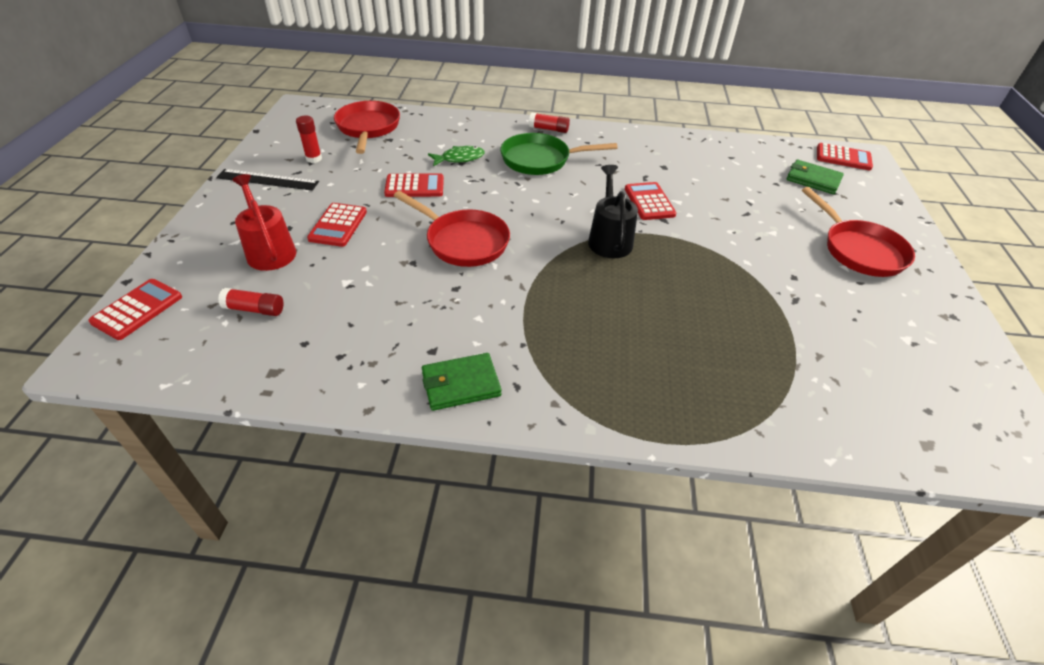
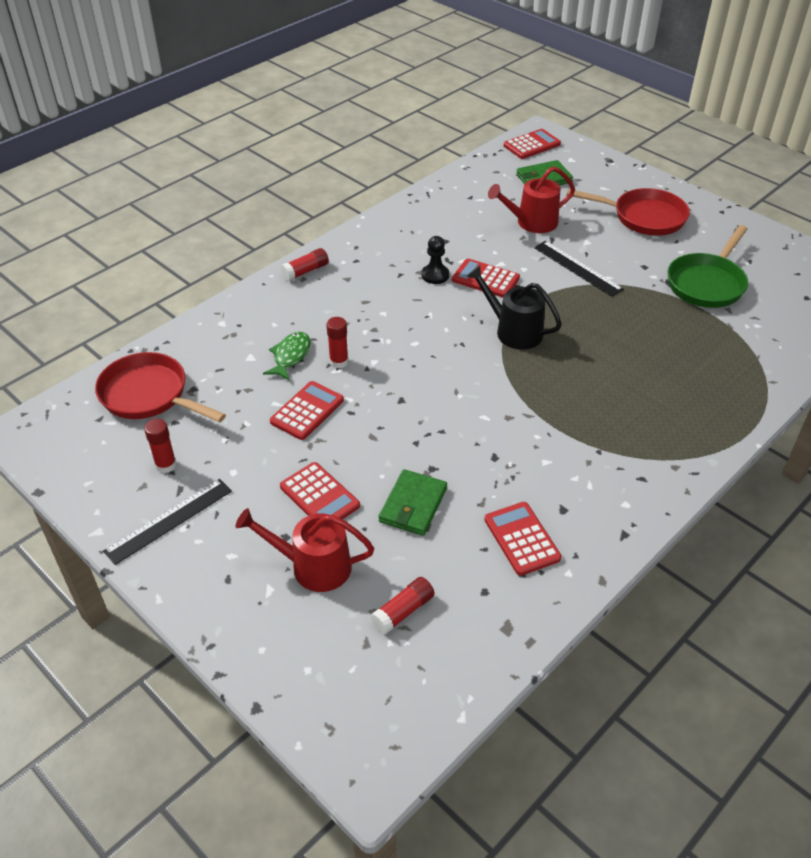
camera: 50 degrees left, 0 degrees up
red calculator [88,279,182,340] -> red calculator moved to [485,502,562,576]
red pan [394,191,510,267] -> none
green wallet [422,353,502,411] -> green wallet moved to [379,469,447,536]
green pan [500,133,618,175] -> green pan moved to [668,225,748,308]
none -> red glue stick [326,317,349,369]
none -> black pawn [422,236,449,284]
none -> red watering can [488,167,575,233]
none -> black ruler [534,241,624,297]

